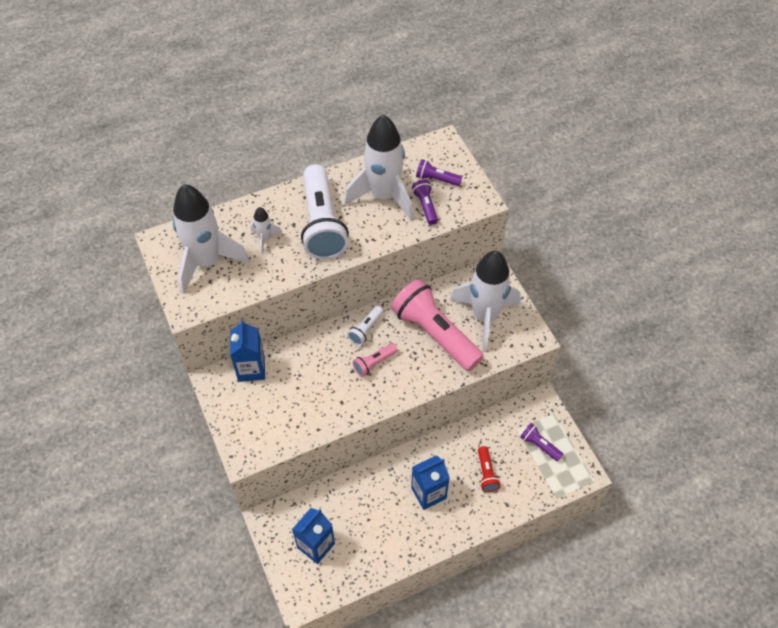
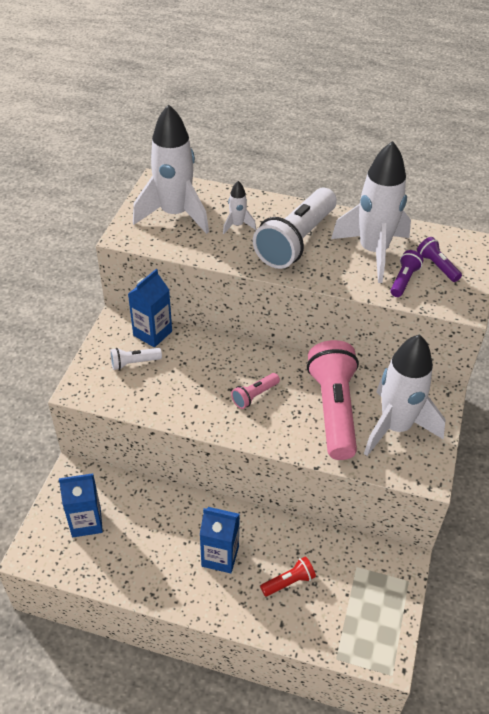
camera: 40 degrees right, 10 degrees down
white flashlight [347,306,383,345] -> white flashlight moved to [110,348,162,370]
pink flashlight [352,343,397,377] -> pink flashlight turned 45 degrees counterclockwise [231,373,280,409]
red flashlight [478,446,501,492] -> red flashlight turned 150 degrees counterclockwise [260,557,316,597]
purple flashlight [520,423,563,461] -> none

